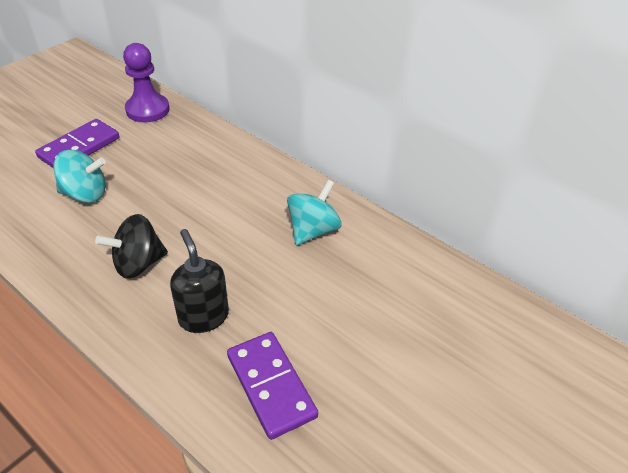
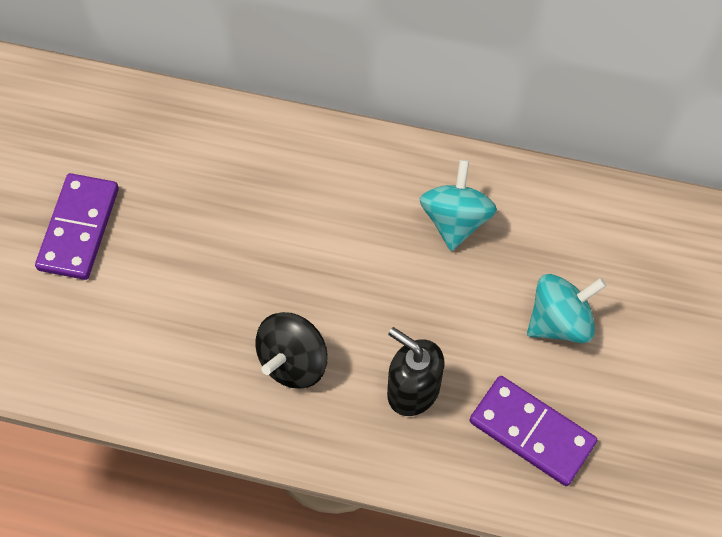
camera: 25 degrees left, 20 degrees up
turquoise spinning top [53,150,106,203] -> turquoise spinning top moved to [527,274,607,343]
purple pawn [123,43,170,123] -> none

